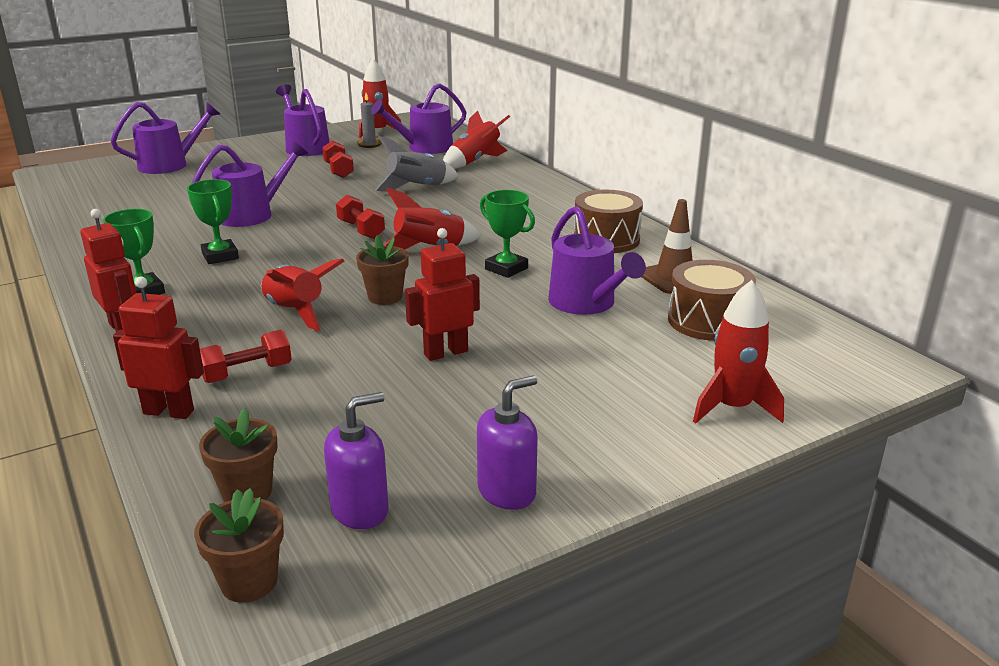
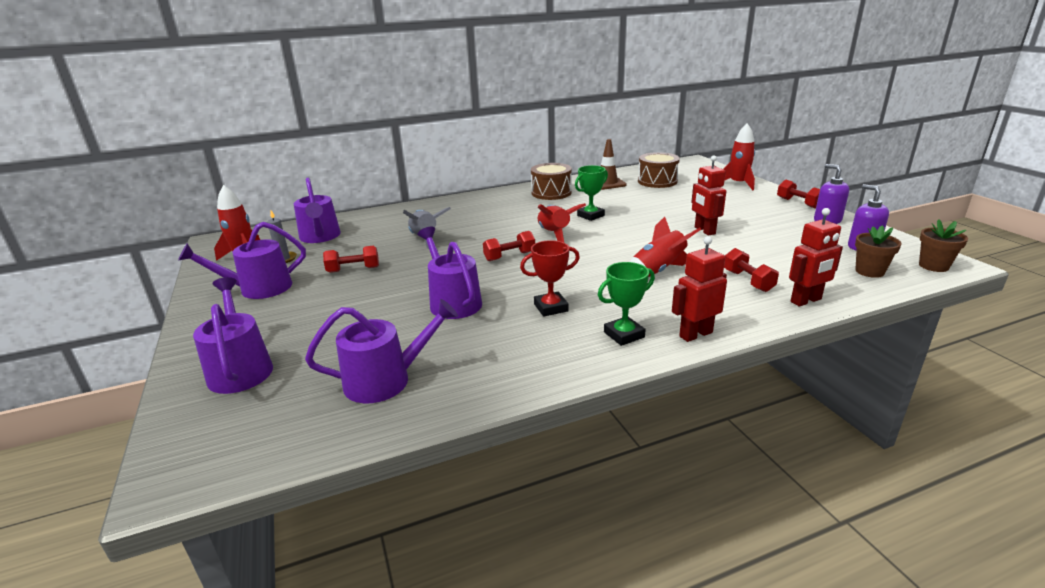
camera: 80 degrees left, 0 degrees up
red robot [113,277,204,419] -> red robot turned 135 degrees counterclockwise [789,208,843,306]
green trophy [187,179,239,264] -> red trophy [520,240,580,317]
brown flower pot [356,235,409,305] -> none
red rocket [443,110,510,169] -> none
purple watering can [548,206,646,315] -> purple watering can moved to [305,299,458,403]
none -> red dumbbell [777,180,820,209]

